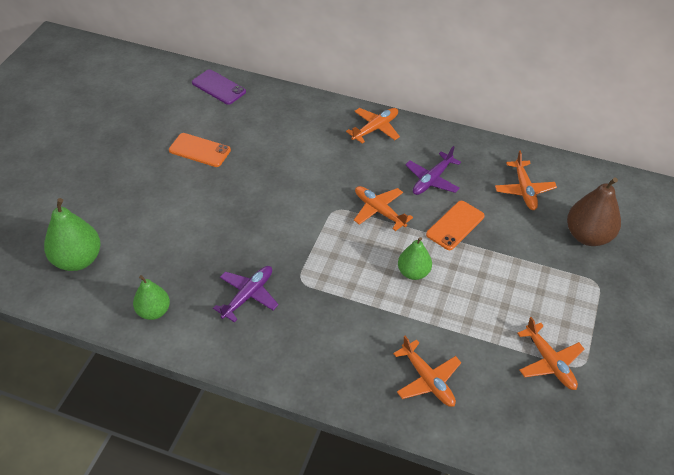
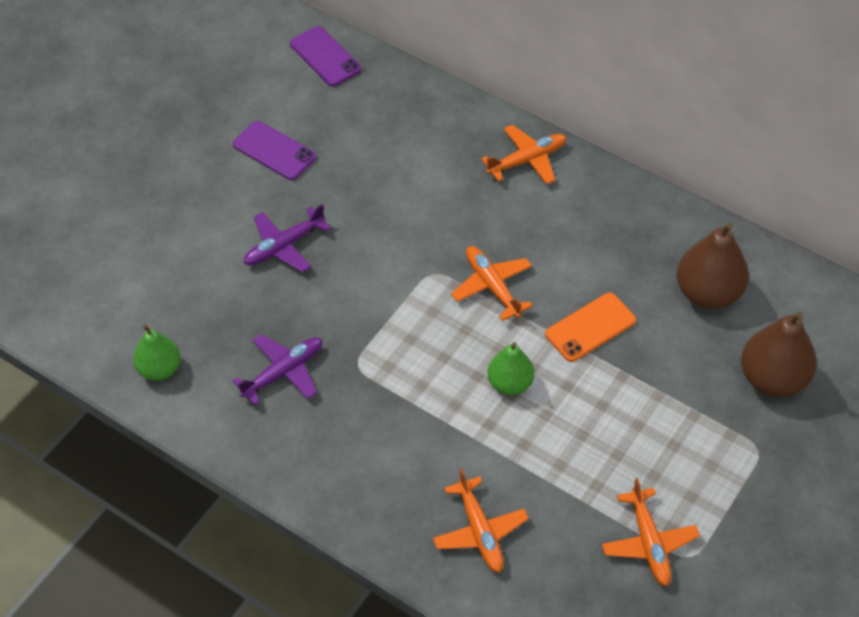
camera: 15 degrees right, 5 degrees up
green pear [44,198,101,271] -> none
orange phone [169,133,231,167] -> purple phone [233,121,316,180]
purple plane [405,146,461,195] -> purple plane moved to [244,204,331,272]
orange plane [495,151,557,210] -> brown pear [677,222,749,309]

